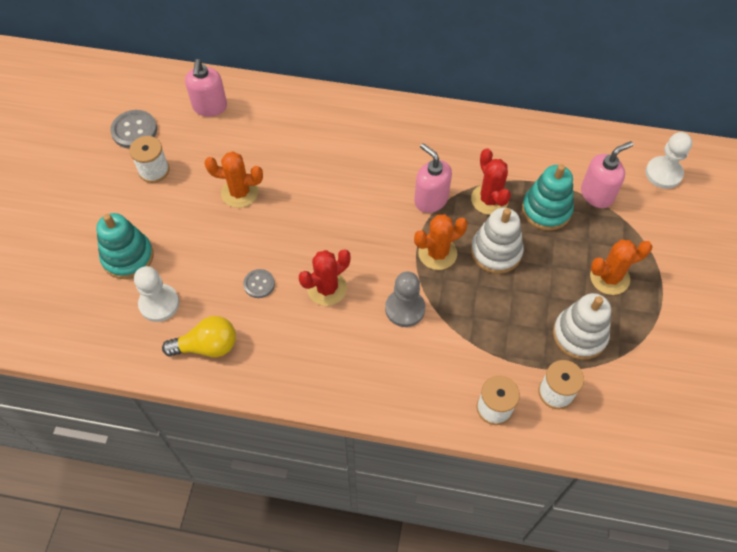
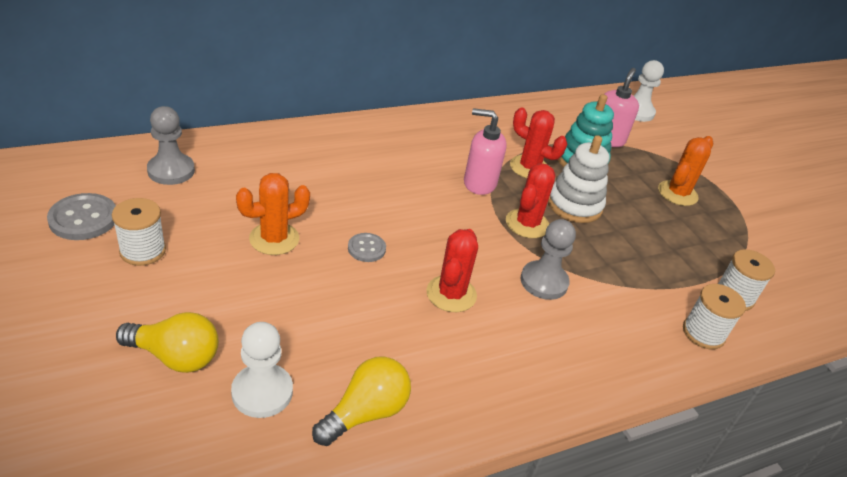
camera: 40 degrees left, 20 degrees down
turquoise stacking toy [96,213,154,279] -> yellow light bulb [116,312,219,373]
pink soap dispenser [185,59,227,117] -> grey pawn [147,106,195,185]
grey button [243,269,275,298] -> grey button moved to [348,233,386,262]
orange cactus [414,214,468,270] -> red cactus [506,163,556,238]
white stacking toy [553,293,611,360] -> none

